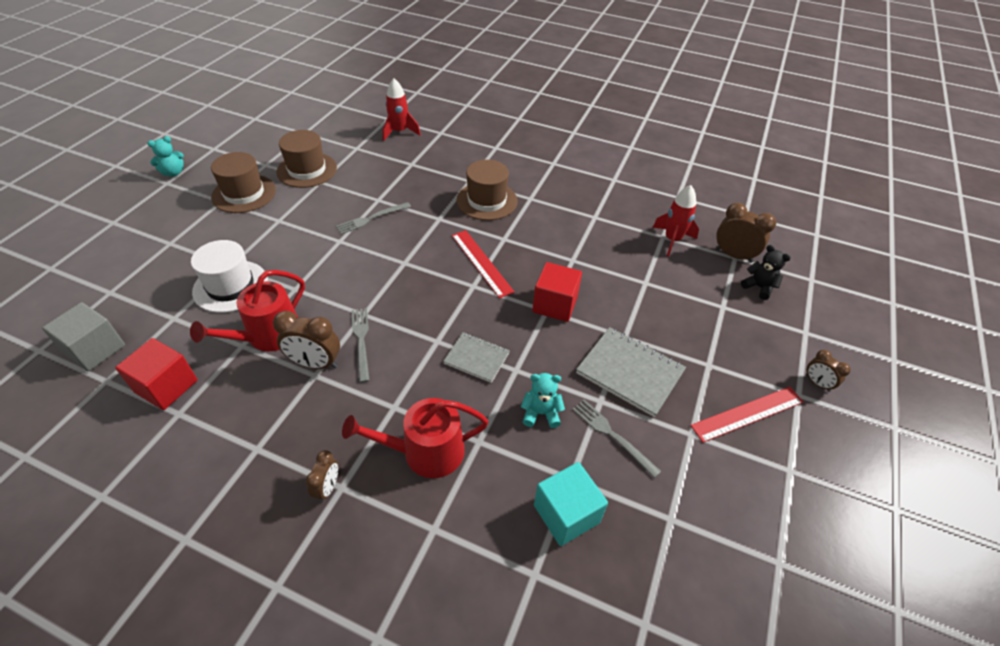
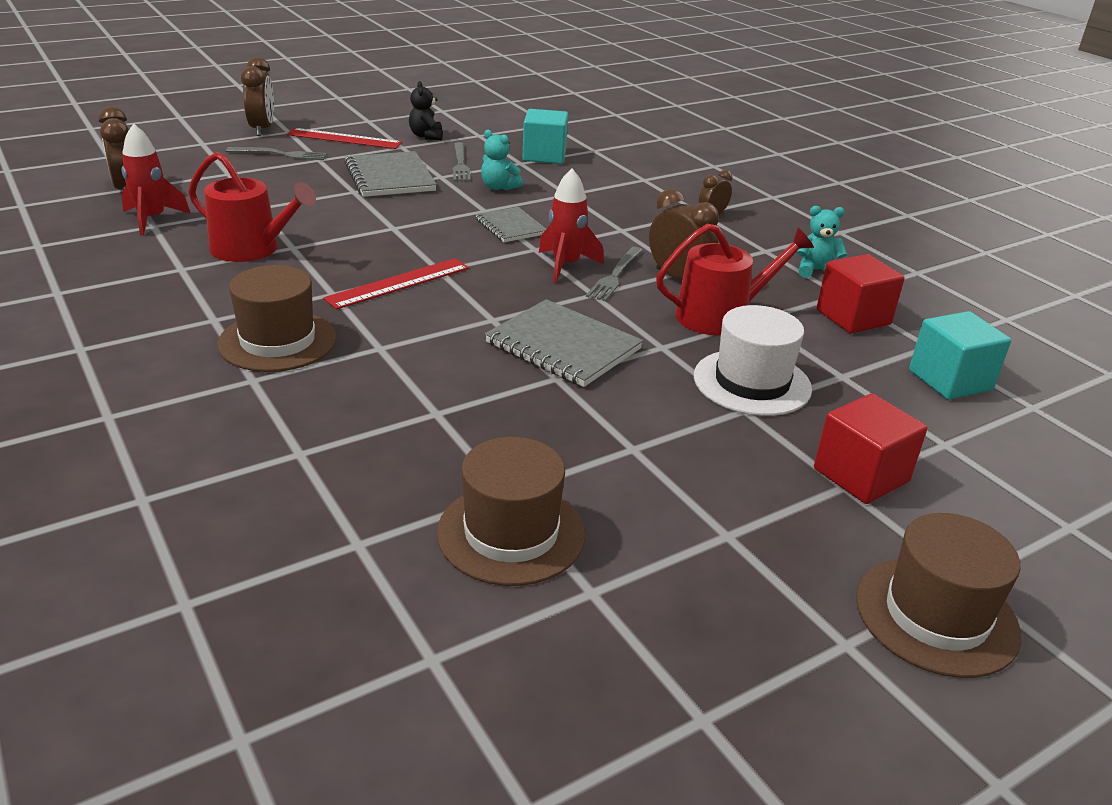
camera: 145 degrees left, 15 degrees down
grey cube [42,302,125,371] -> turquoise cube [909,311,1011,400]
turquoise teddy bear [147,136,184,177] -> turquoise teddy bear moved to [797,206,847,278]
brown hat [211,152,276,213] -> brown hat moved to [856,513,1022,678]
grey fork [336,202,411,234] -> grey fork moved to [226,147,327,160]
red watering can [342,398,489,478] -> red watering can moved to [188,152,316,262]
red rocket [383,78,421,141] -> red rocket moved to [539,169,604,283]
red ruler [452,230,515,298] -> red ruler turned 45 degrees clockwise [323,258,469,309]
red cube [532,262,582,322] -> red cube moved to [814,393,927,504]
black teddy bear [741,245,791,300] -> black teddy bear moved to [409,81,443,140]
brown clock [806,350,851,392] -> brown clock [241,57,274,136], size x1.69
none -> grey notebook [485,299,643,387]

